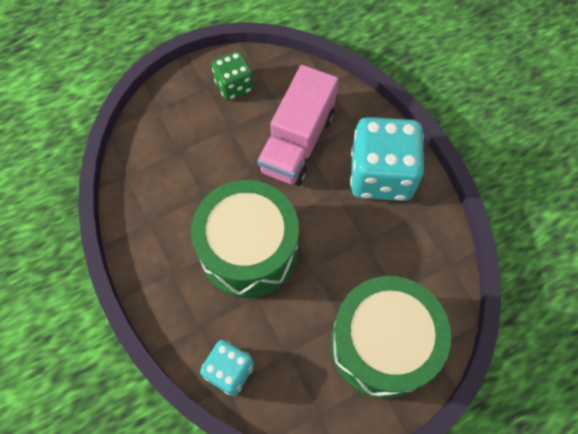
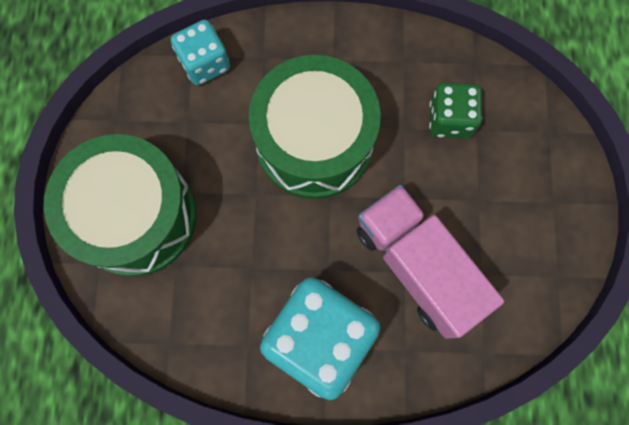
camera: 120 degrees right, 10 degrees up
green dice [211,51,254,101] -> green dice moved to [429,83,482,139]

